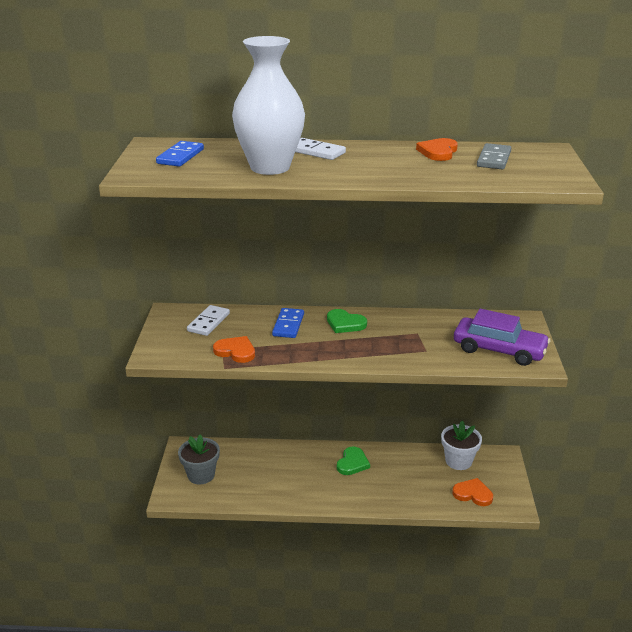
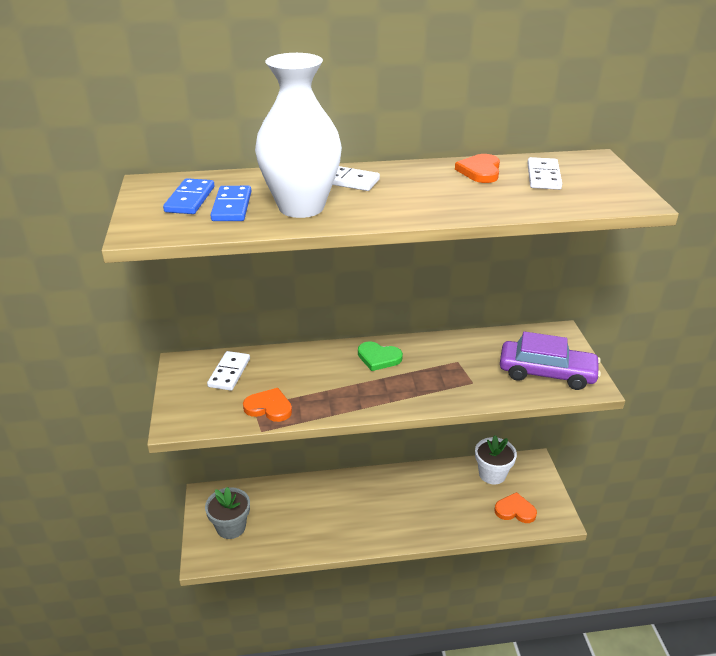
camera: 10 degrees left, 5 degrees up
blue domino [272,308,304,338] -> blue domino moved to [210,186,251,221]
green heart [337,446,370,475] -> none
grey domino [477,143,511,169] -> white domino [527,157,562,190]

